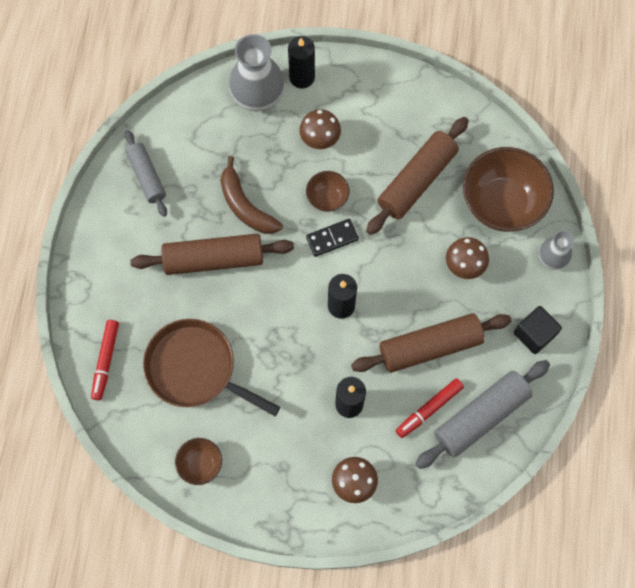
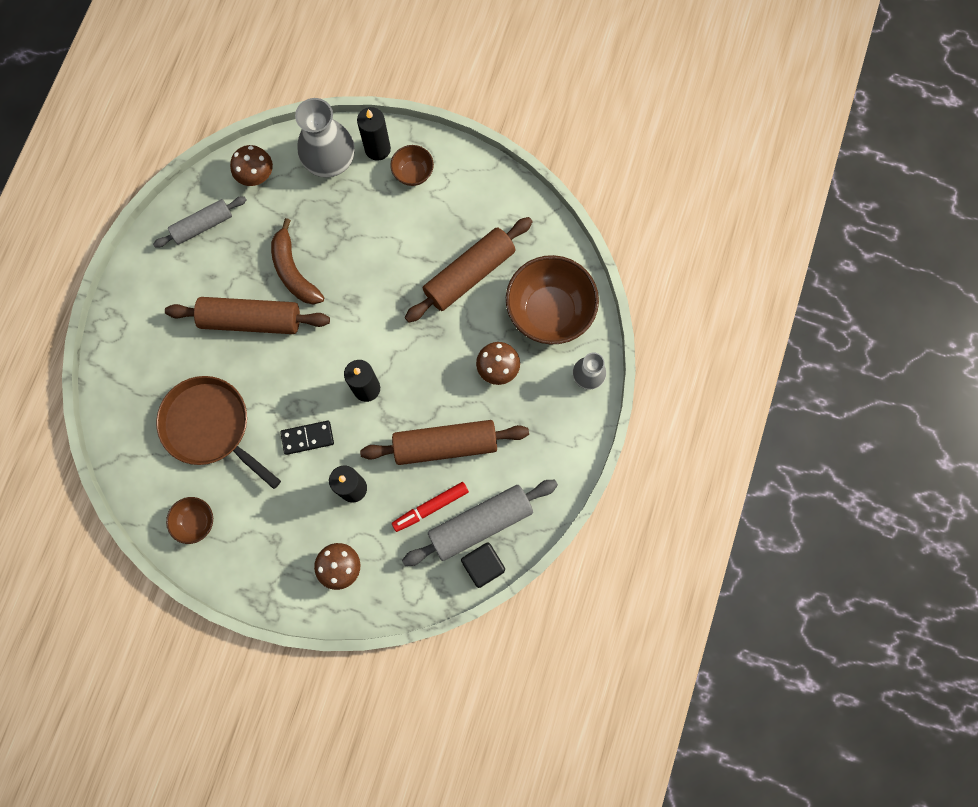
camera: 10 degrees right, 5 degrees up
red marker [91,320,119,400] -> none
grey rolling pin [125,130,167,217] -> grey rolling pin turned 75 degrees clockwise [153,196,246,248]
brown mushroom [299,109,341,149] -> brown mushroom moved to [230,145,273,186]
brown bowl [306,171,350,212] -> brown bowl moved to [390,145,434,186]
black domino [306,219,359,257] -> black domino moved to [280,421,334,455]
black cube [514,306,562,354] -> black cube moved to [461,542,505,588]

